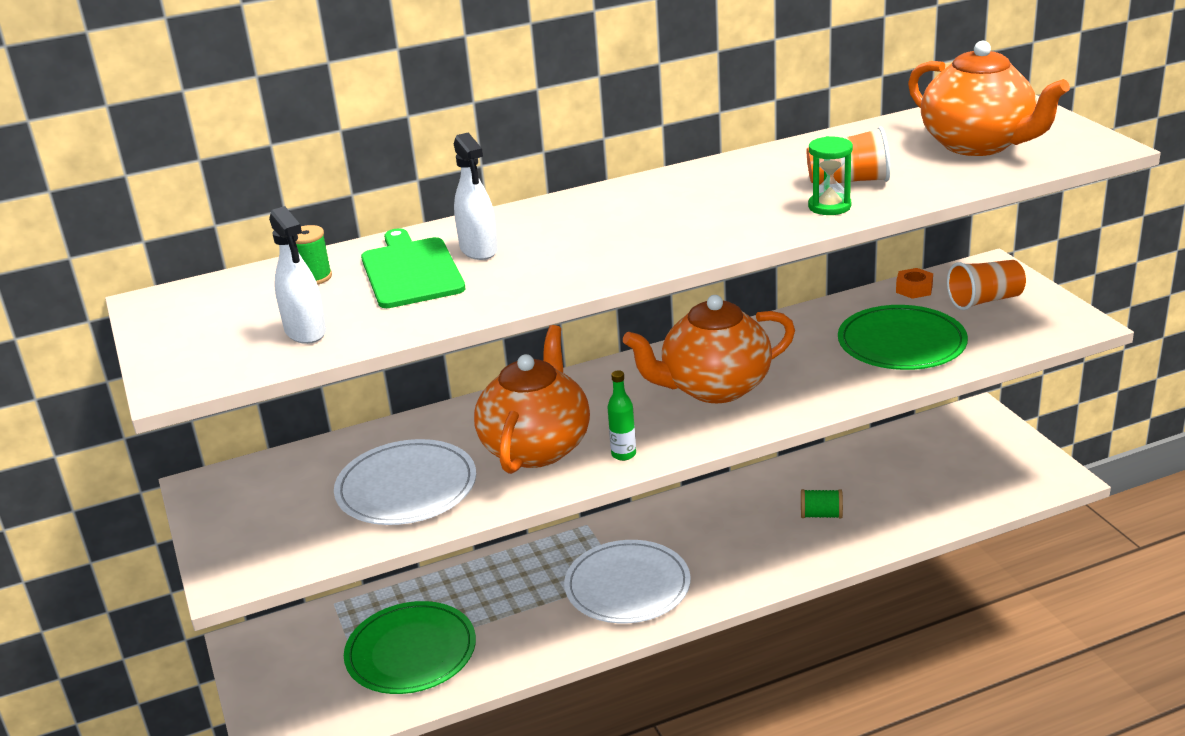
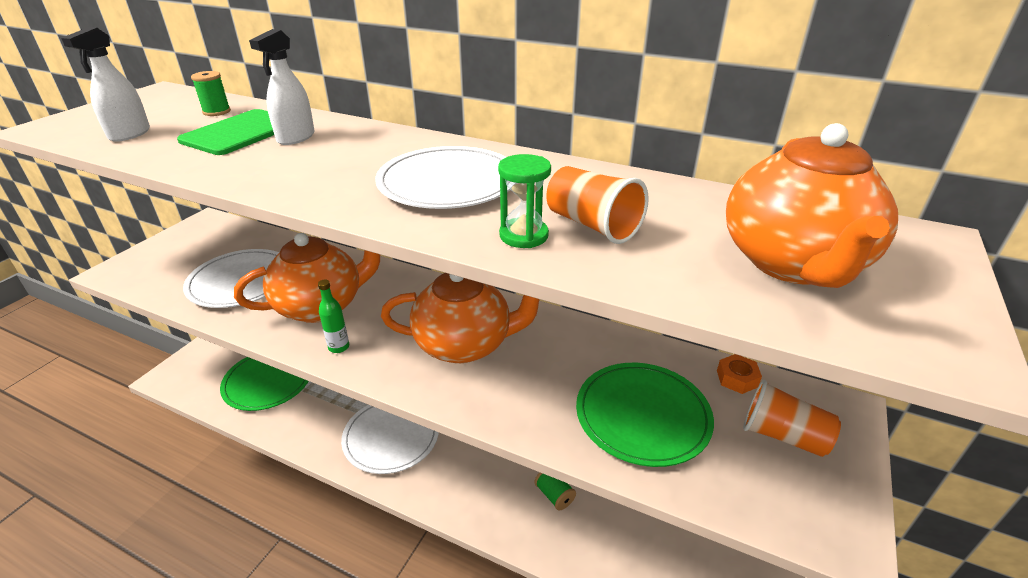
camera: 45 degrees right, 5 degrees up
orange teapot [623,295,795,403] -> orange teapot turned 150 degrees clockwise [381,273,540,363]
none -> white plate [375,146,510,209]

